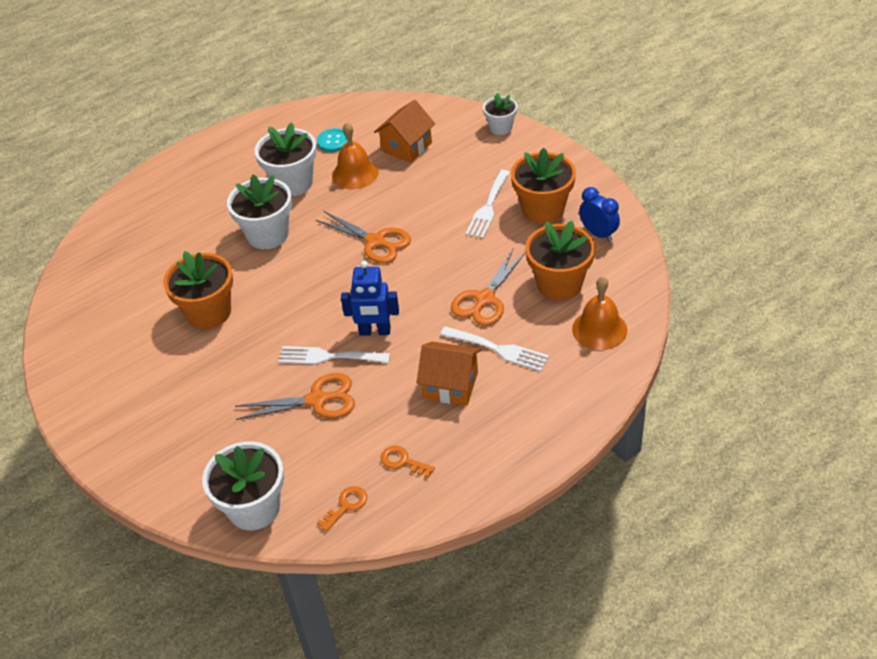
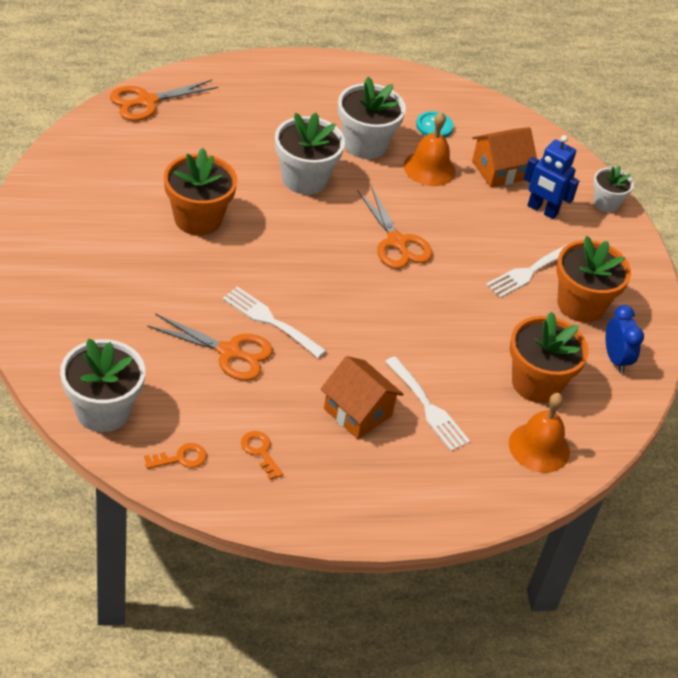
camera: 20 degrees right, 0 degrees up
blue robot [341,261,399,336] -> blue robot moved to [523,135,579,219]
orange scissors [451,249,526,326] -> orange scissors moved to [110,80,218,121]

